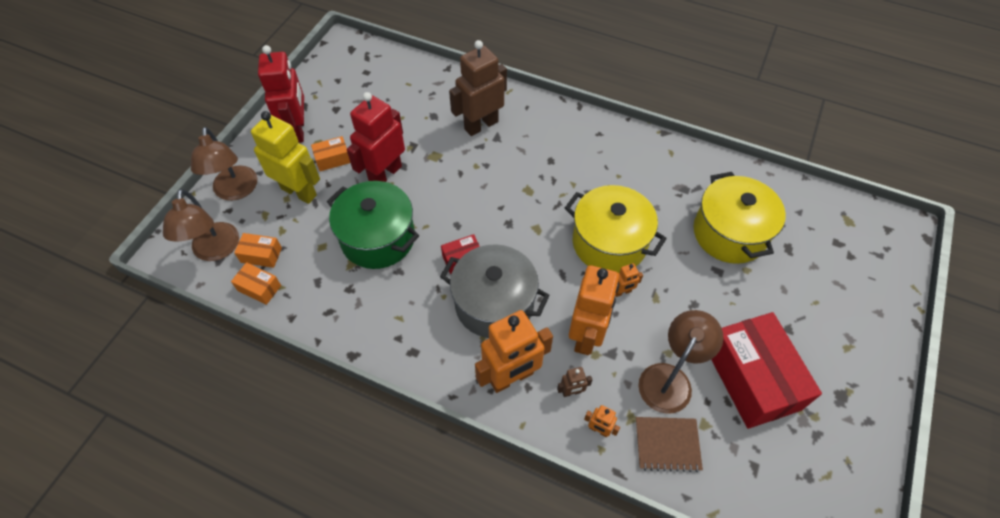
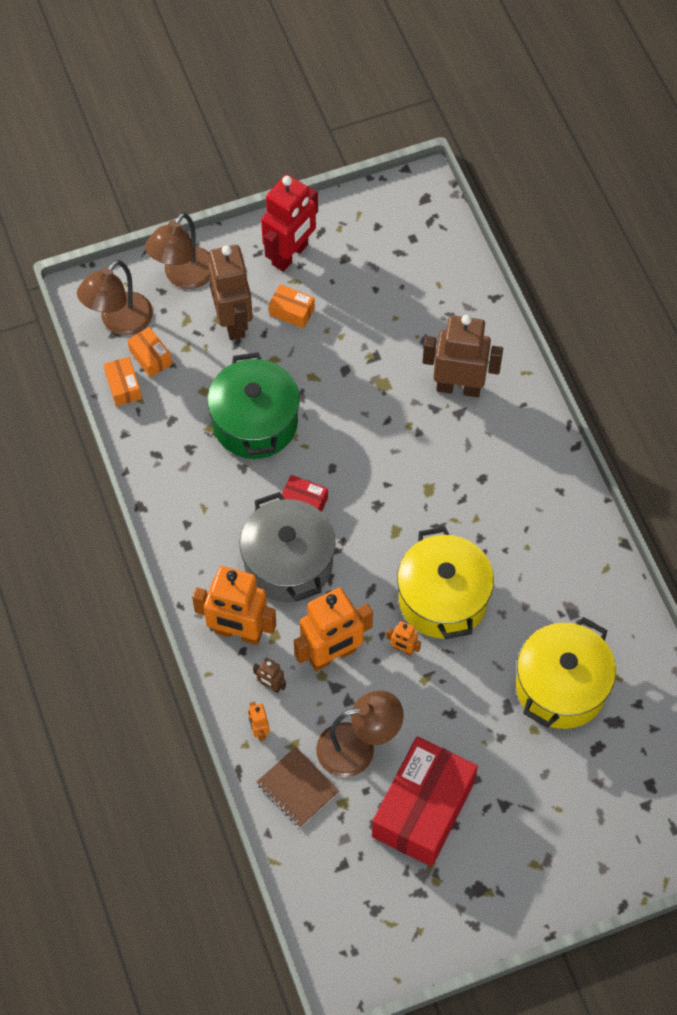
camera: 45 degrees right, 5 degrees up
yellow robot [251,111,320,204] -> brown robot [208,245,253,340]
red robot [347,92,405,182] -> none

